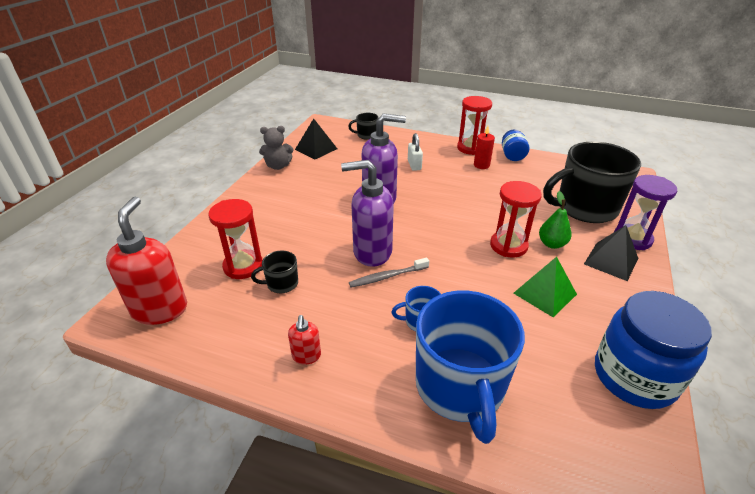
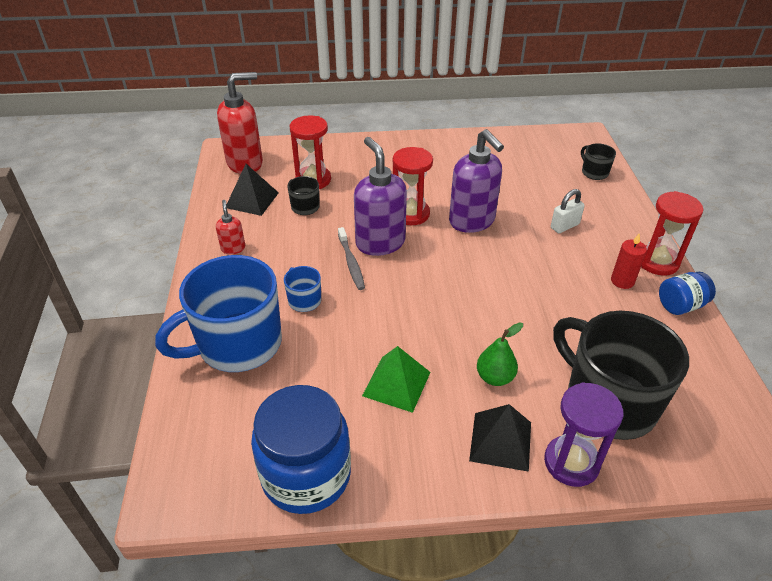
camera: 65 degrees right, 5 degrees up
grey teddy bear [259,126,294,170] -> none
red soap dispenser [288,315,321,365] -> red soap dispenser turned 105 degrees clockwise [216,200,245,254]
black pyramid [295,118,337,160] -> black pyramid moved to [226,164,279,216]
grey toothbrush [349,257,429,287] -> grey toothbrush turned 150 degrees counterclockwise [338,227,365,290]
red hourglass [490,181,542,258] -> red hourglass moved to [393,147,433,225]

